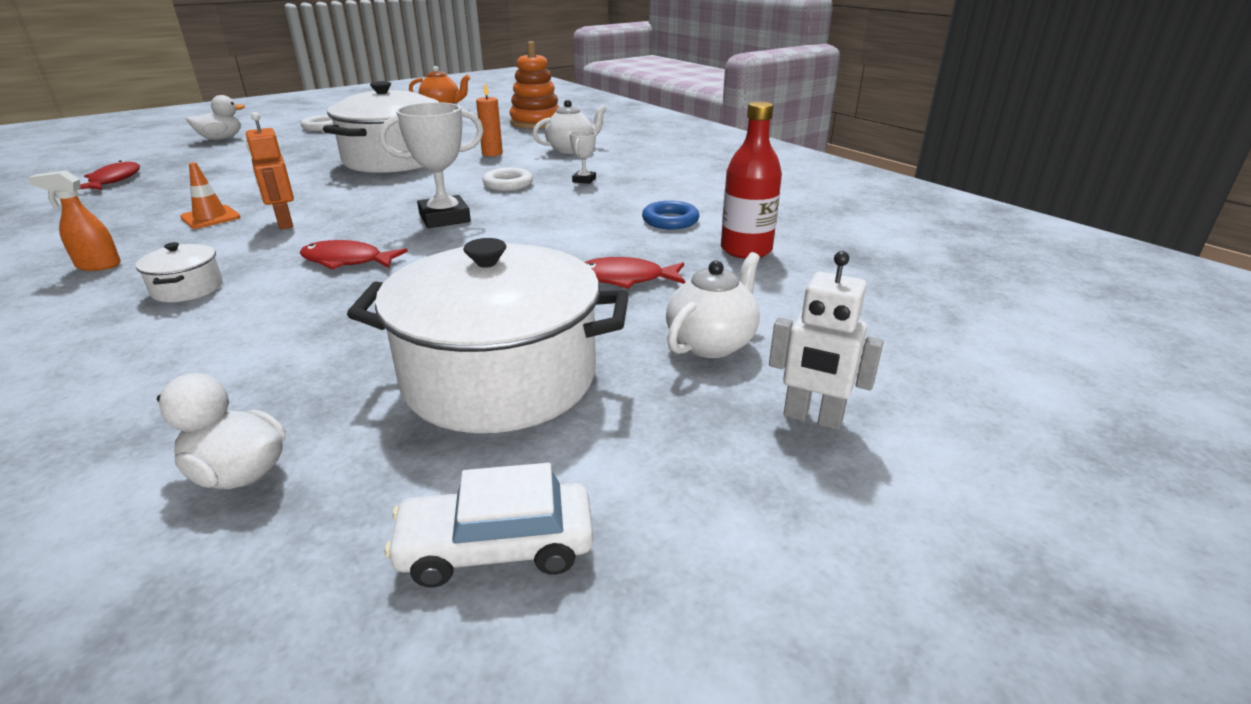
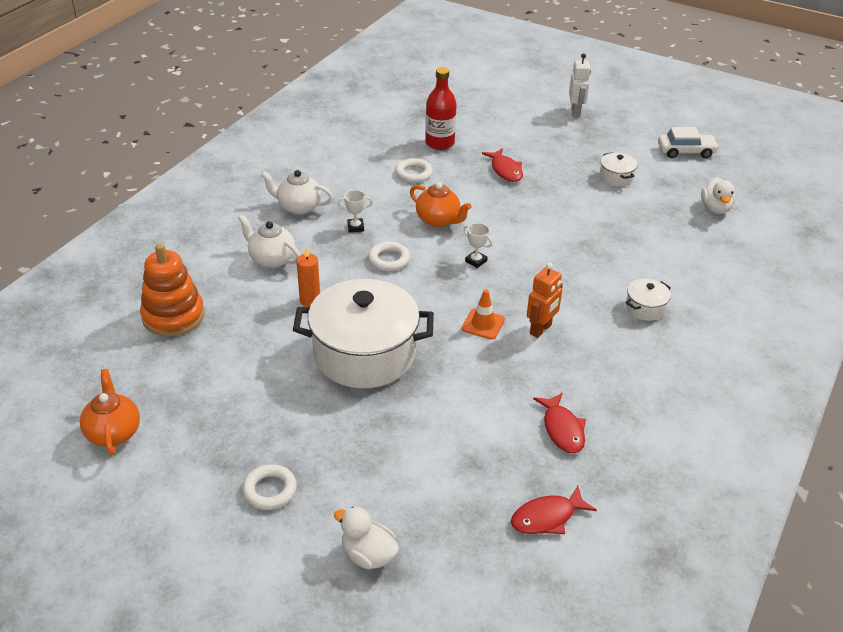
camera: 115 degrees left, 10 degrees up
orange spray bottle [28,170,121,271] -> none
orange traffic cone [180,162,240,229] -> orange traffic cone moved to [462,289,505,339]
red fish [300,240,408,269] -> red fish moved to [533,393,586,453]
white pot [347,238,629,433] -> white pot [600,152,637,187], size x0.42
white trophy [379,102,484,228] -> white trophy [463,223,493,268], size x0.51
white car [385,463,593,587] -> white car turned 60 degrees counterclockwise [658,127,719,158]
blue ring [642,201,699,230] -> white ring [395,158,433,183]
white teapot [666,252,760,358] -> white teapot moved to [261,170,333,215]
none -> orange teapot [410,182,472,227]

